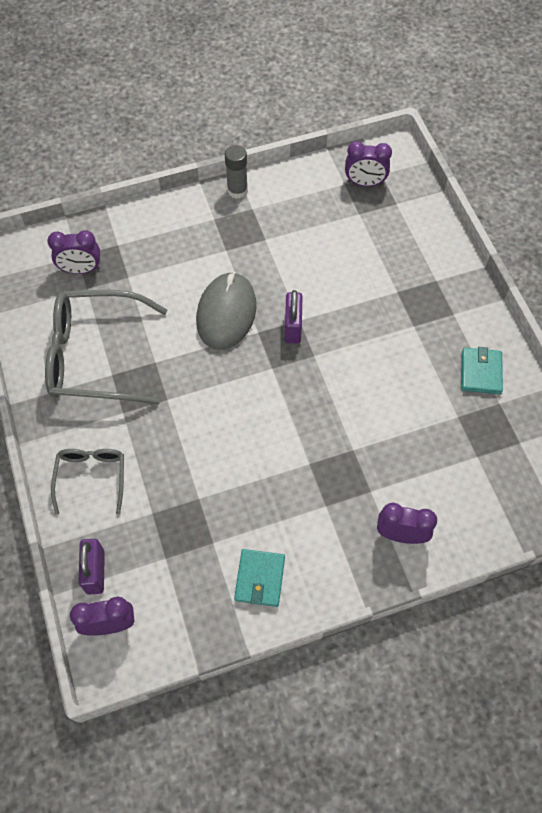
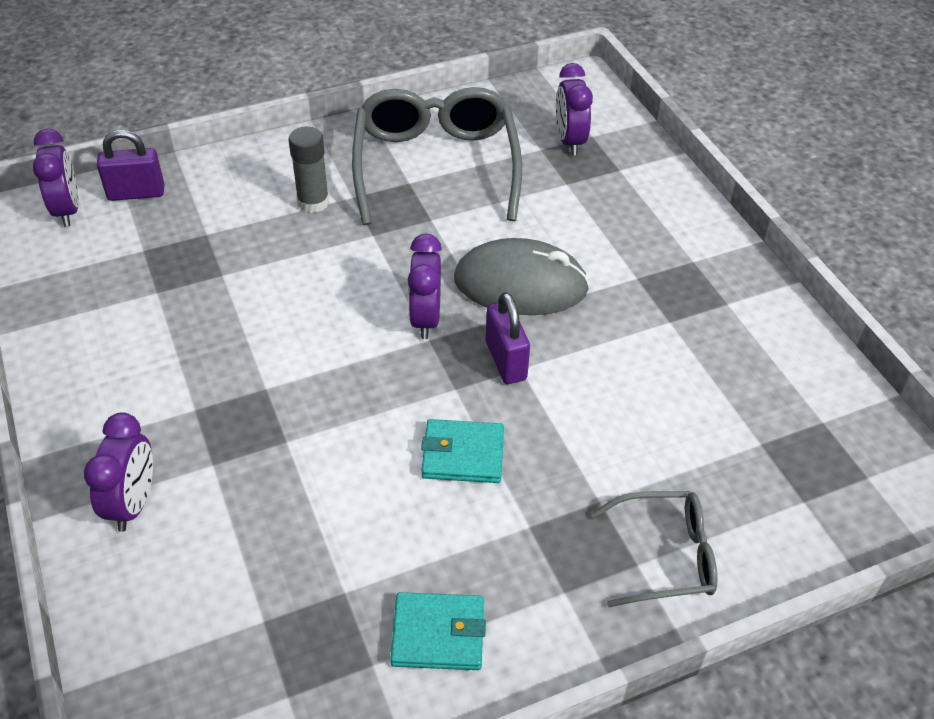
camera: 85 degrees right, 15 degrees down
grey glasses [51,449,124,515] -> grey glasses moved to [591,491,717,607]
grey glue stick [225,145,248,199] -> grey glue stick moved to [289,127,329,213]
turquoise wallet [234,549,285,607] -> turquoise wallet moved to [421,419,504,483]
purple padlock [285,290,302,343] -> purple padlock turned 75 degrees clockwise [486,292,530,384]
purple clock [345,141,392,187] -> purple clock moved to [408,234,442,339]

